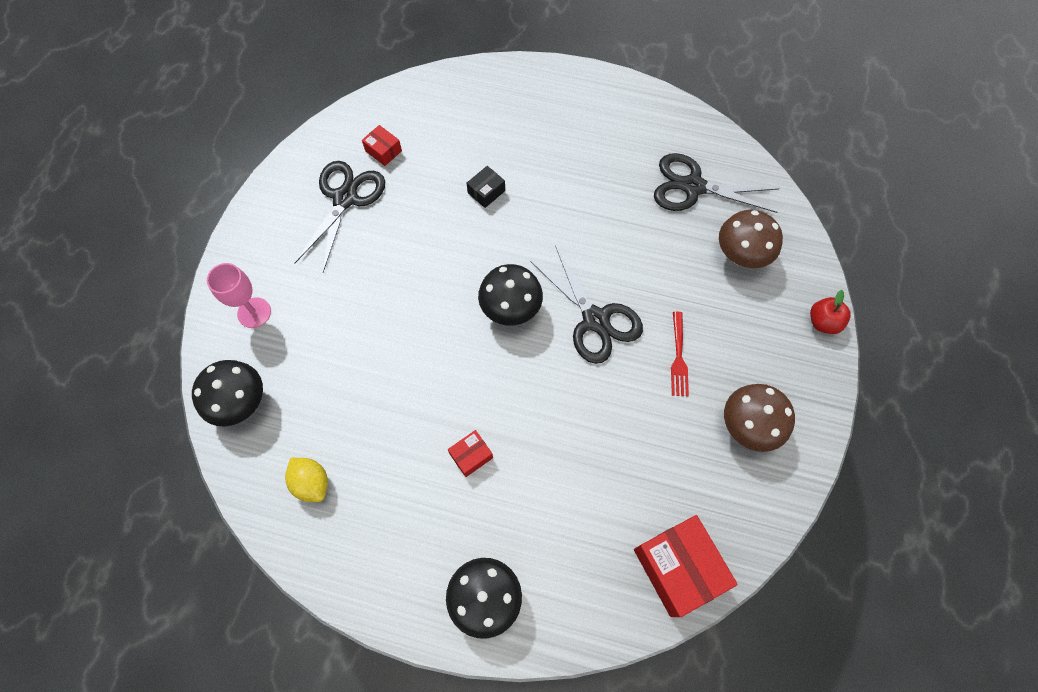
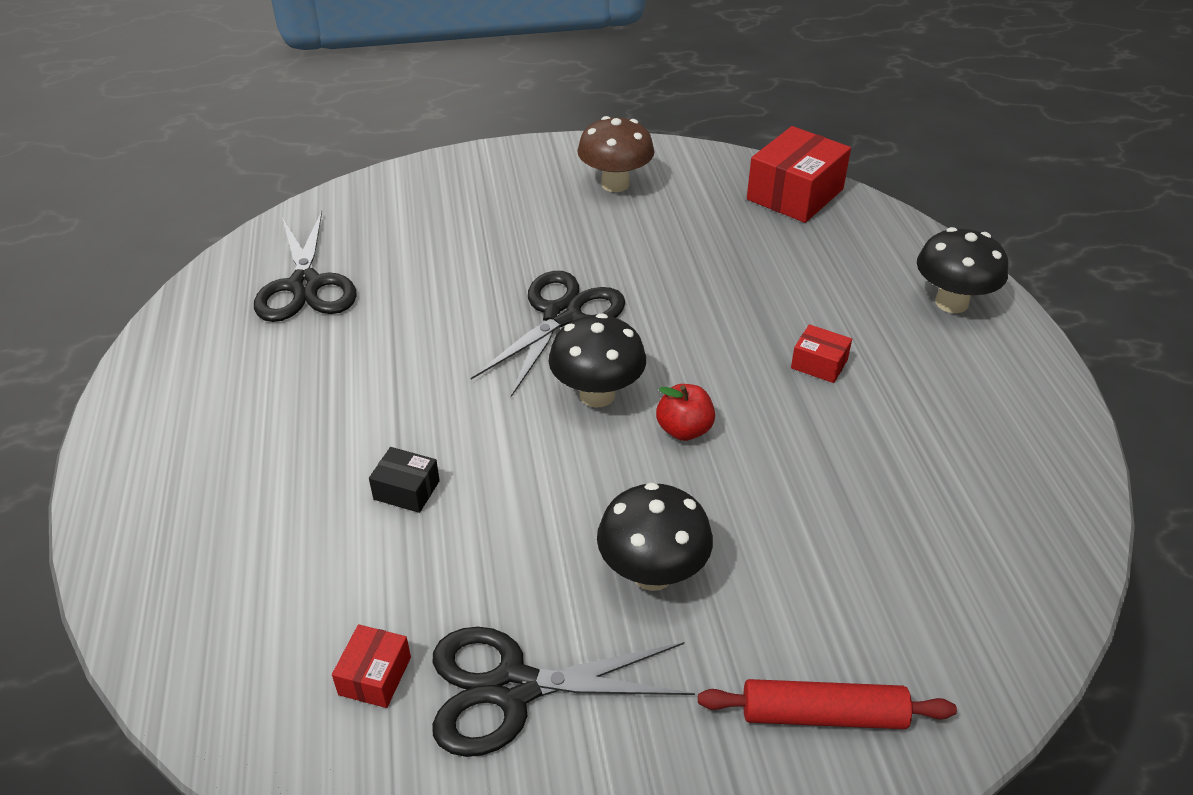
camera: 115 degrees left, 25 degrees down
black mushroom [192,360,263,427] -> black mushroom moved to [597,482,713,591]
pink goblet [207,263,271,328] -> red rolling pin [698,679,957,729]
yellow lemon [285,458,328,502] -> none
red fork [671,312,689,397] -> none
brown mushroom [719,210,783,268] -> none
red apple [810,290,851,334] -> red apple moved to [656,384,715,441]

